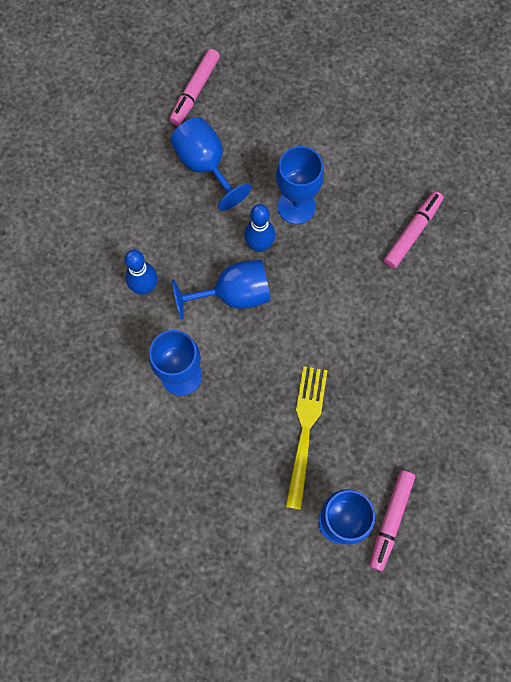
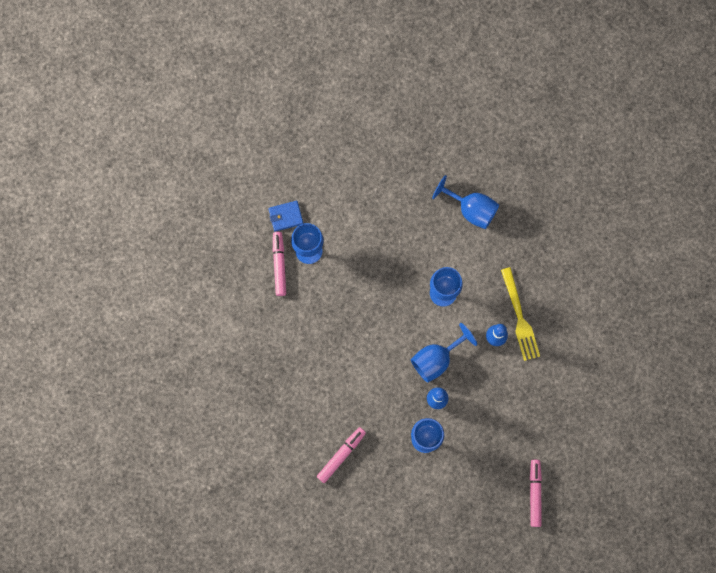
camera: 155 degrees right, 5 degrees up
blue goblet [170,117,251,211] -> blue goblet moved to [432,175,499,229]
yellow fork [286,366,328,510] -> yellow fork moved to [501,267,540,361]
pink marker [384,191,444,269] -> pink marker turned 150 degrees counterclockwise [317,427,366,483]
none -> blue wallet [268,201,303,232]

